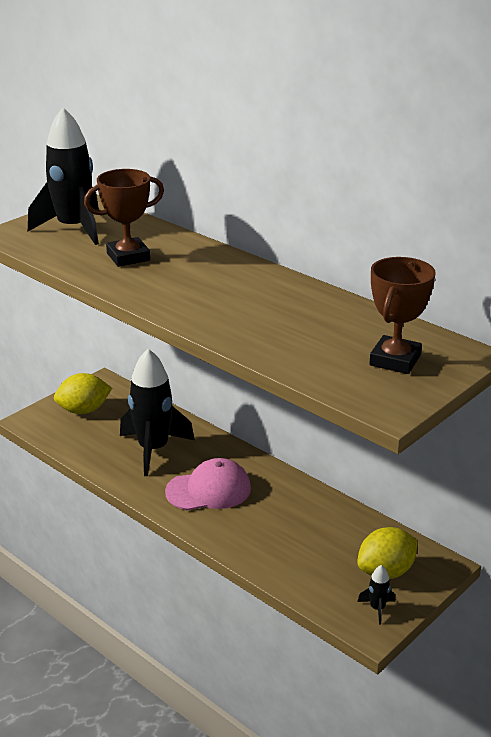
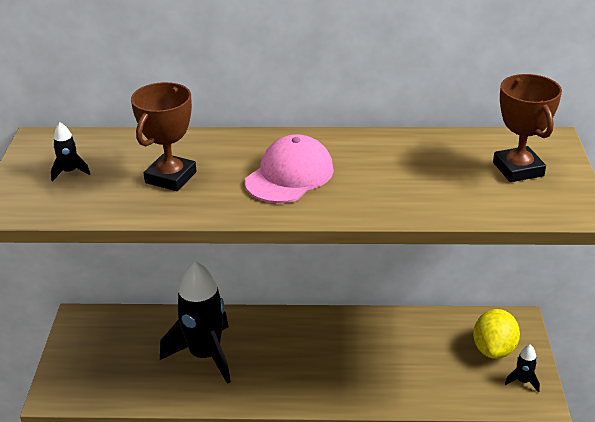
camera: 40 degrees left, 5 degrees up
black rocket [28,107,99,245] -> black rocket [51,123,90,182], size x0.41
yellow lemon [54,373,112,414] -> none
pink cap [165,458,251,510] -> pink cap moved to [245,134,334,203]

